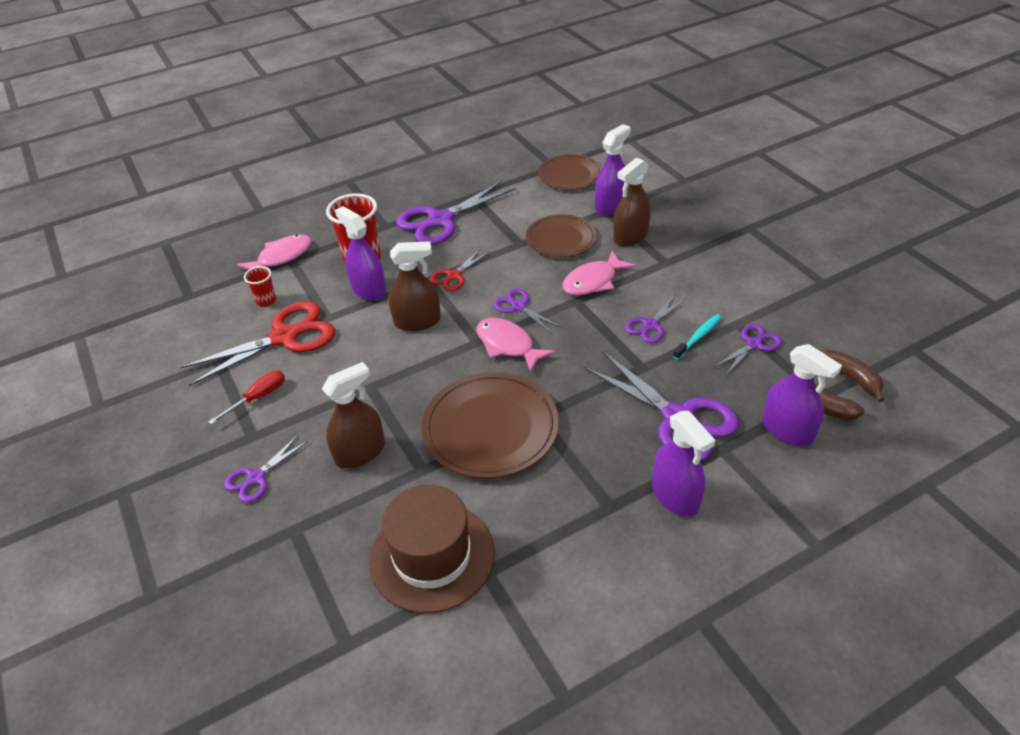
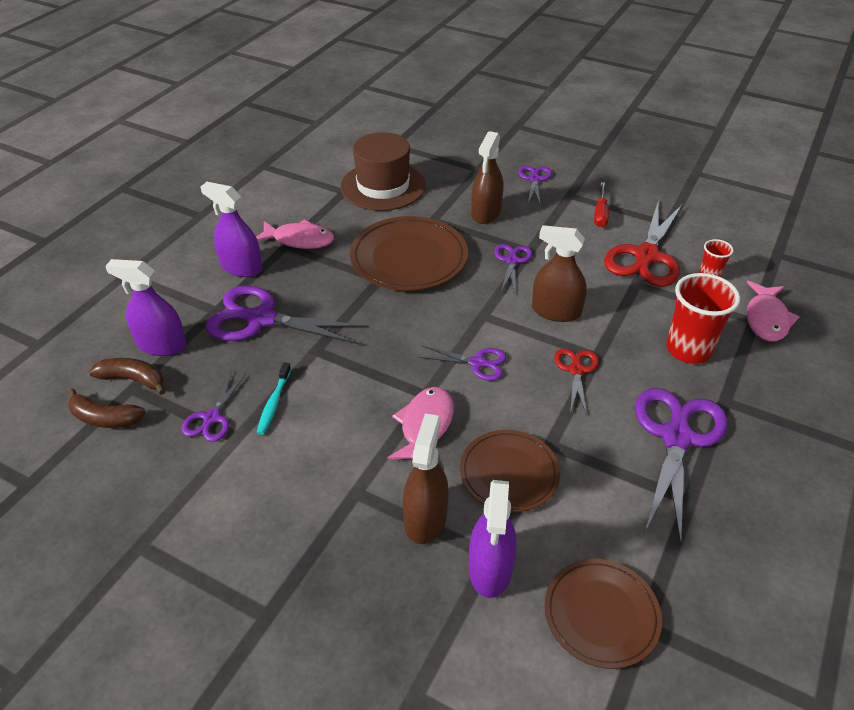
camera: 145 degrees right, 0 degrees up
purple spray bottle [335,206,387,301] -> none
brown spray bottle [389,241,441,331] -> brown spray bottle turned 60 degrees clockwise [532,225,587,322]
pink fish [476,318,555,373] -> pink fish moved to [256,220,334,249]
purple scissors [625,294,687,343] -> purple scissors moved to [494,244,532,293]

